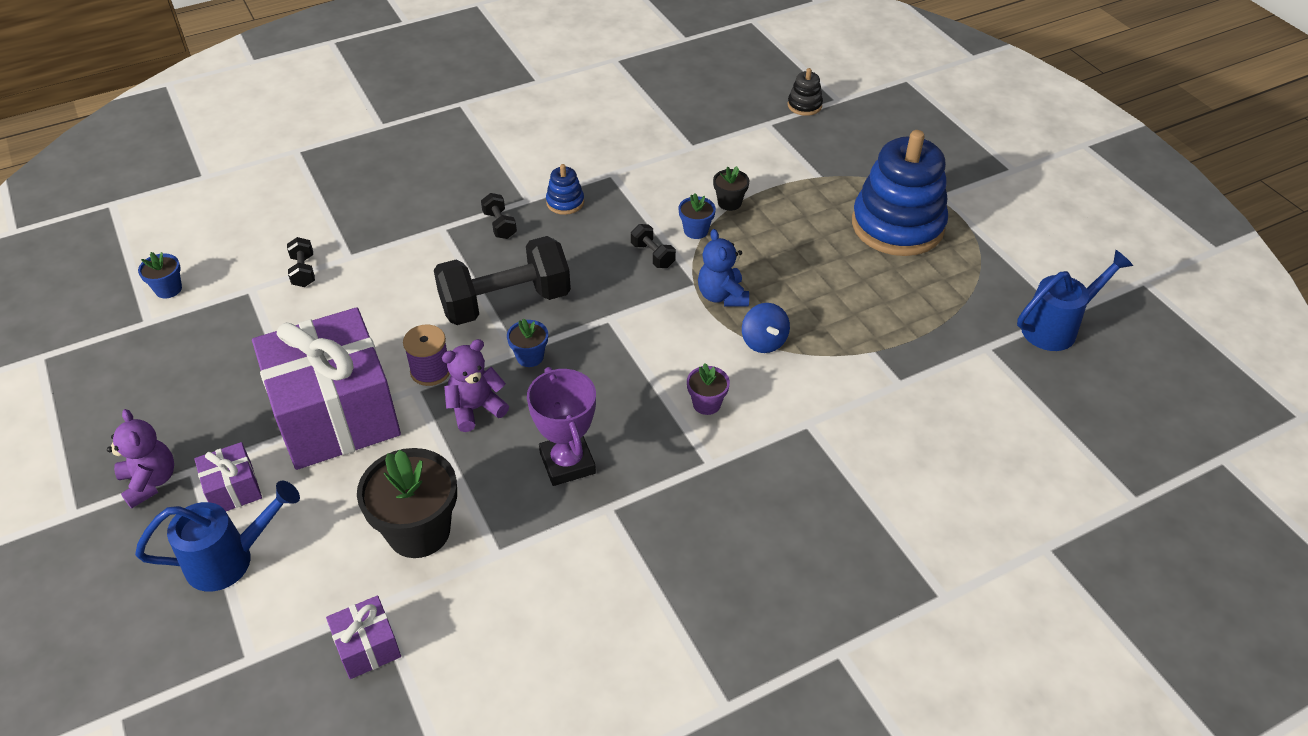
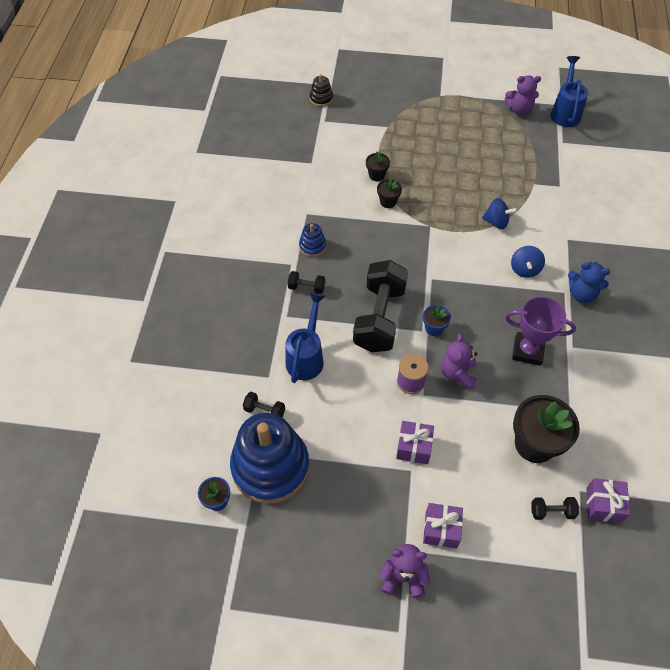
camera: 55 degrees left, 10 degrees up
blue watering can [135,481,300,592] -> blue watering can moved to [286,293,325,383]
purple gift [252,307,401,470] -> purple gift [396,421,434,464], size x0.42
black dumbbell [631,224,676,268] -> black dumbbell moved to [531,497,579,520]
blue flower pot [679,193,716,239] -> black flower pot [377,179,402,208]
purple flower pot [687,363,730,415] -> blue spinning top [511,246,545,278]
blue teddy bear [698,229,749,307] -> blue teddy bear moved to [568,262,610,303]
blue stacking toy [852,130,948,256] -> blue stacking toy moved to [230,413,309,504]
none -> purple teddy bear [505,75,541,115]

